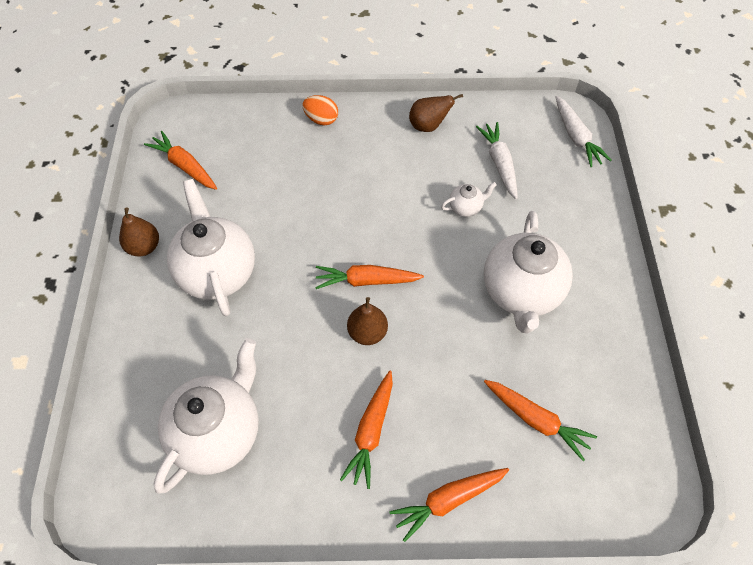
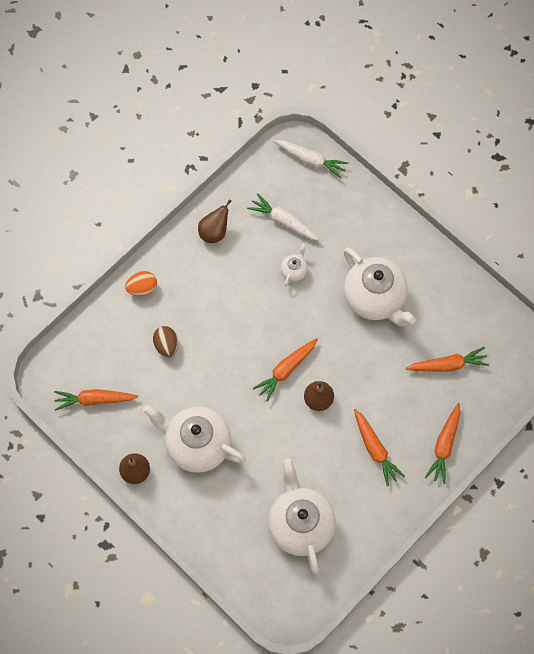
camera: 45 degrees left, 10 degrees up
none -> brown egg [153,326,178,357]

